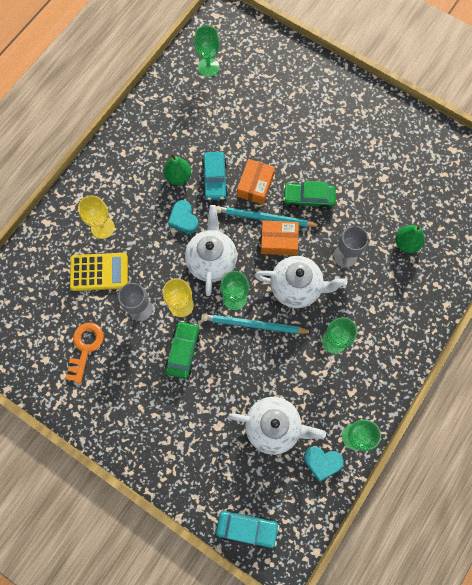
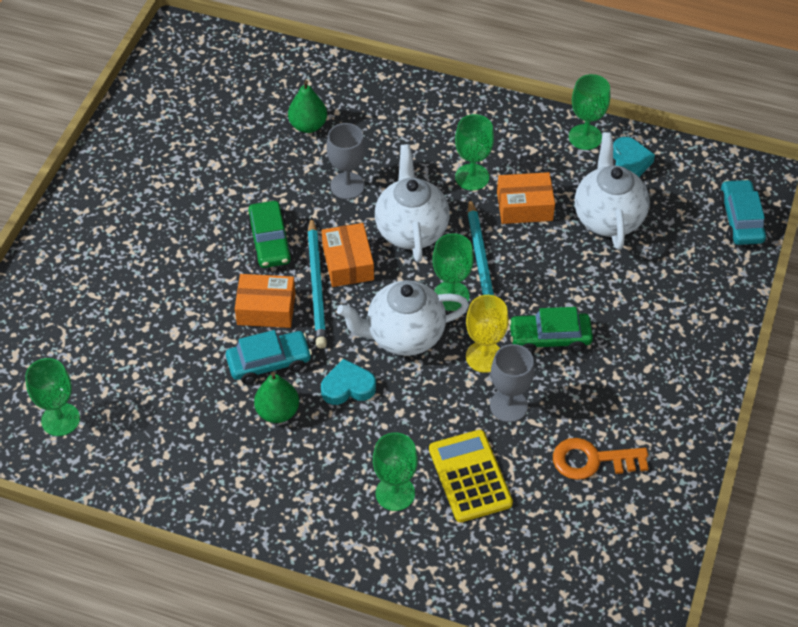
camera: 105 degrees left, 20 degrees down
yellow goblet [78,195,115,239] -> green goblet [373,432,418,511]
turquoise heart [168,200,199,234] -> turquoise heart turned 150 degrees counterclockwise [321,359,376,405]
none -> orange box [497,172,555,224]

